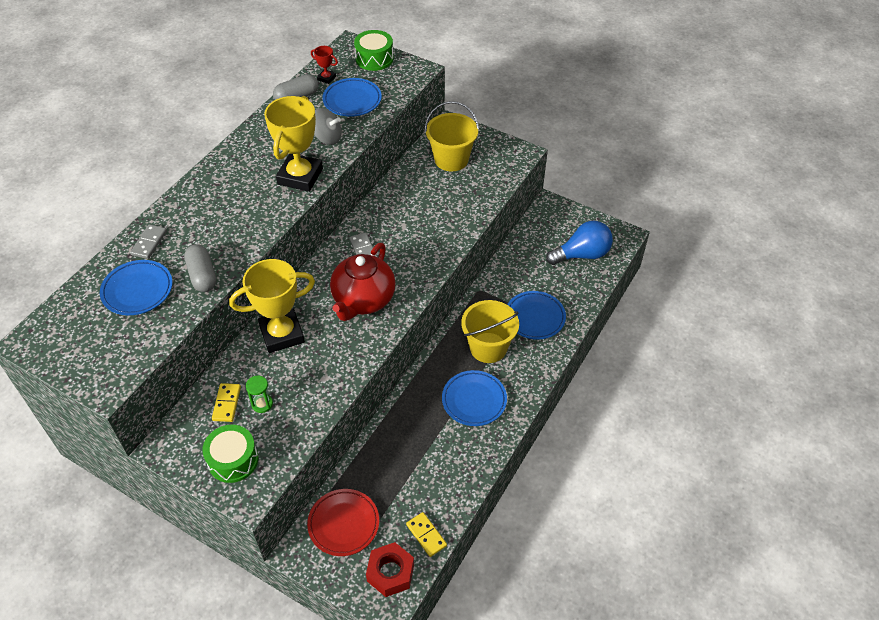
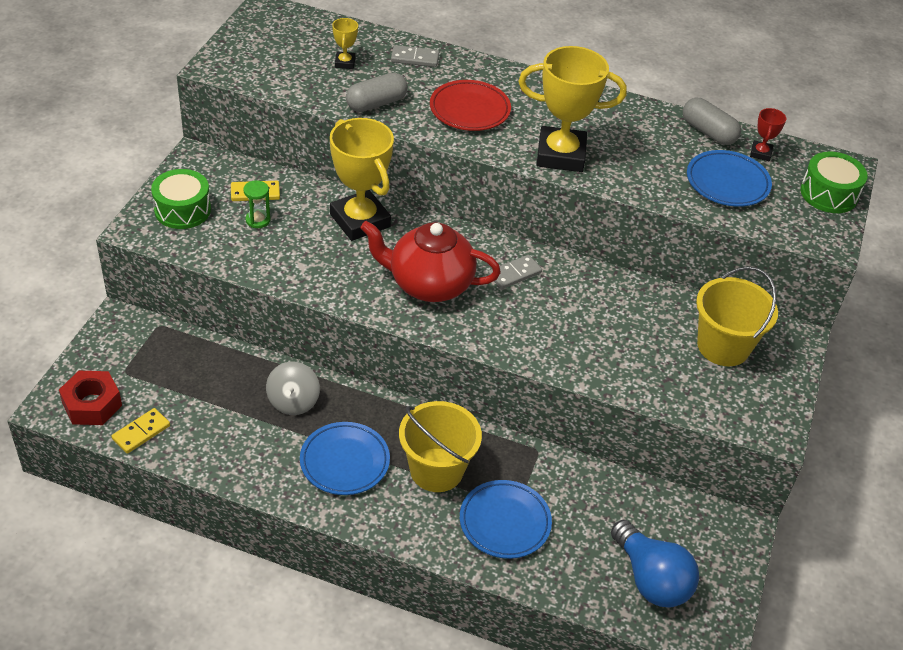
camera: 75 degrees right, 5 degrees down
blue plate [100,260,173,315] -> yellow trophy [332,18,358,69]
red plate [307,489,379,556] -> red plate moved to [430,80,511,131]
grey spinning top [314,108,342,145] -> grey spinning top moved to [266,362,320,415]

